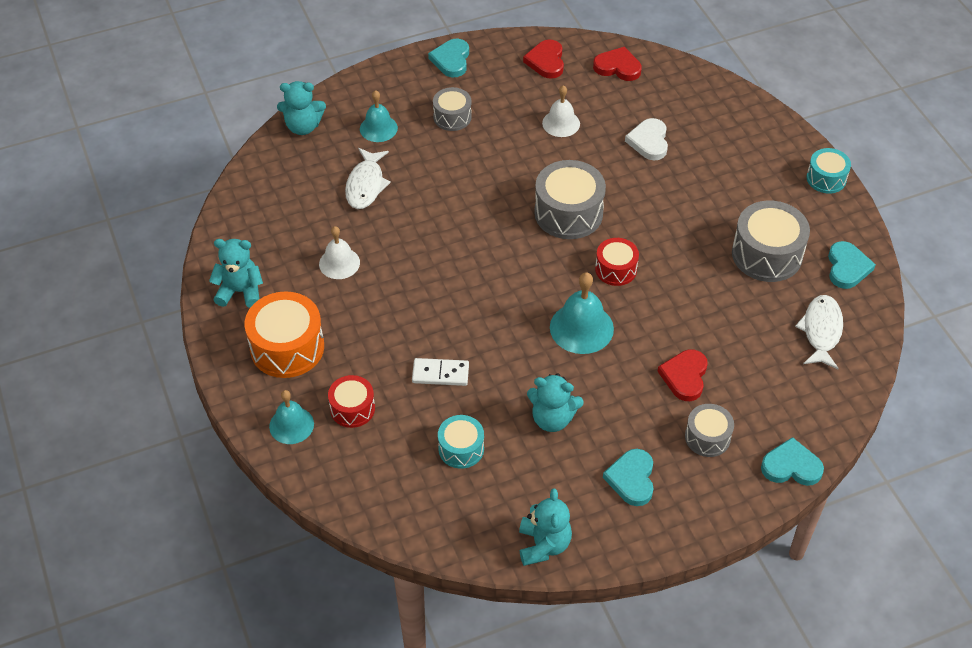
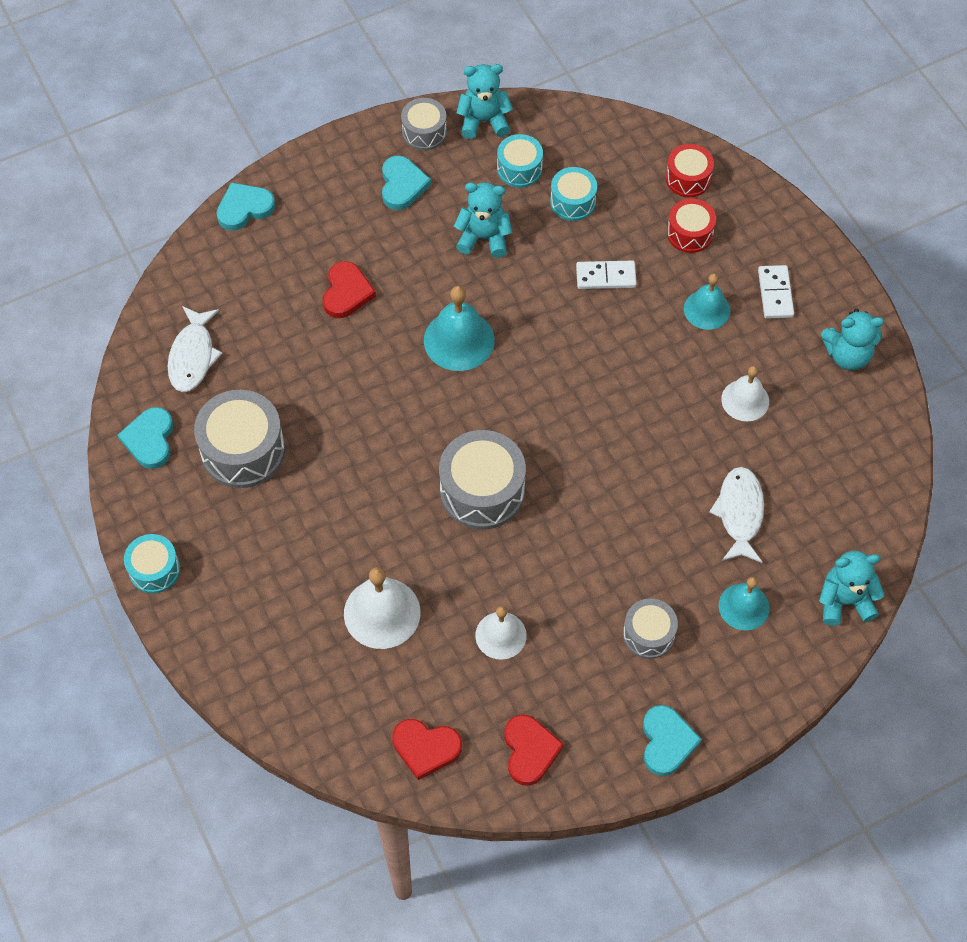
camera: 175 degrees right, 10 degrees up
orange drum [245,291,324,378] -> white domino [758,265,794,319]
turquoise bell [269,390,314,444] -> turquoise bell moved to [684,274,730,330]
turquoise teddy bear [519,489,572,566] -> turquoise teddy bear turned 90 degrees clockwise [456,64,513,139]
red drum [595,238,639,286] -> red drum moved to [666,144,714,197]
white heart [625,118,668,160] -> white bell [344,567,421,649]
grey drum [685,404,734,457] -> grey drum moved to [401,98,447,151]
turquoise heart [761,437,824,486] -> turquoise heart turned 150 degrees clockwise [216,182,275,231]
none -> turquoise drum [497,134,543,188]

